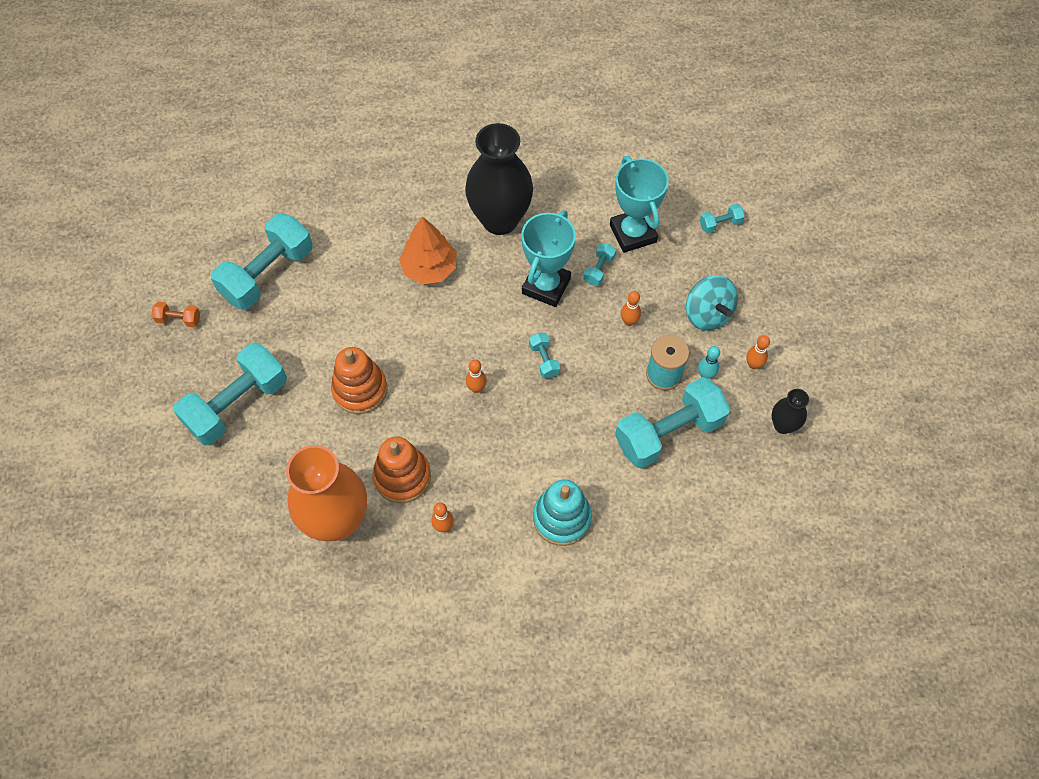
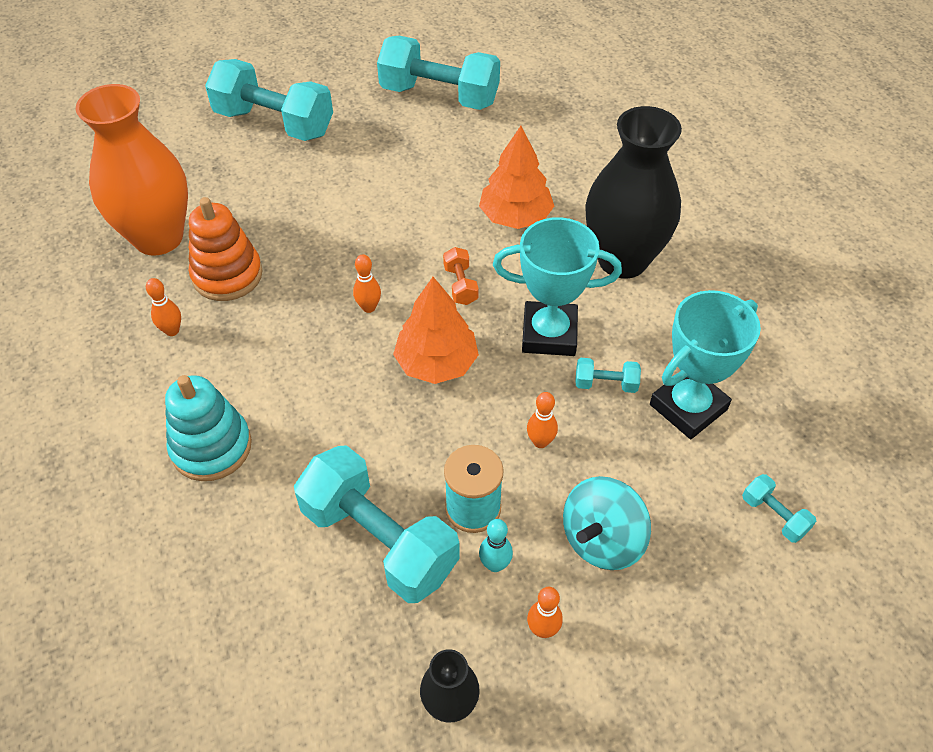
camera: 70 degrees right, 10 degrees down
orange dumbbell [152,302,200,327] -> orange dumbbell moved to [443,247,479,305]
orange stacking toy [331,347,387,414] -> none
turquoise dumbbell [529,333,560,378] -> orange tree [393,277,479,384]

